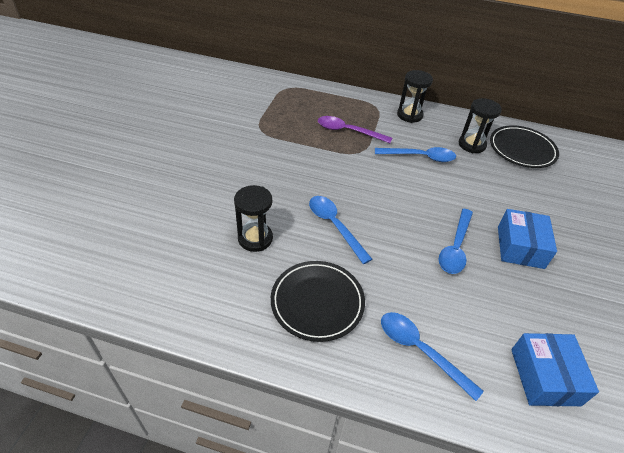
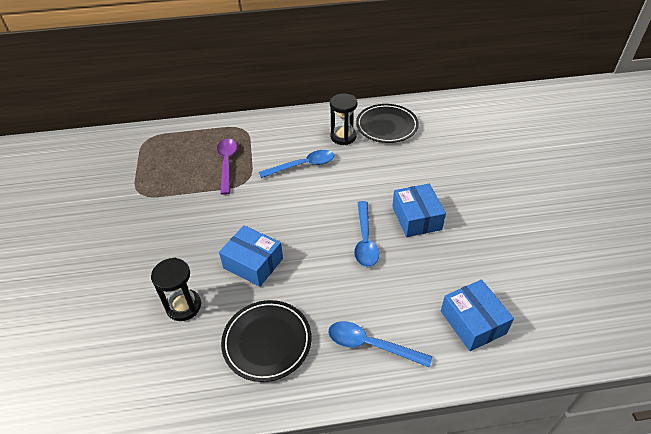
camera: 20 degrees left, 0 degrees up
blue spoon [309,196,372,264] -> blue box [219,225,283,287]
purple spoon [318,116,392,143] -> purple spoon turned 90 degrees clockwise [217,139,237,195]
black hourglass [397,70,433,123] -> none

